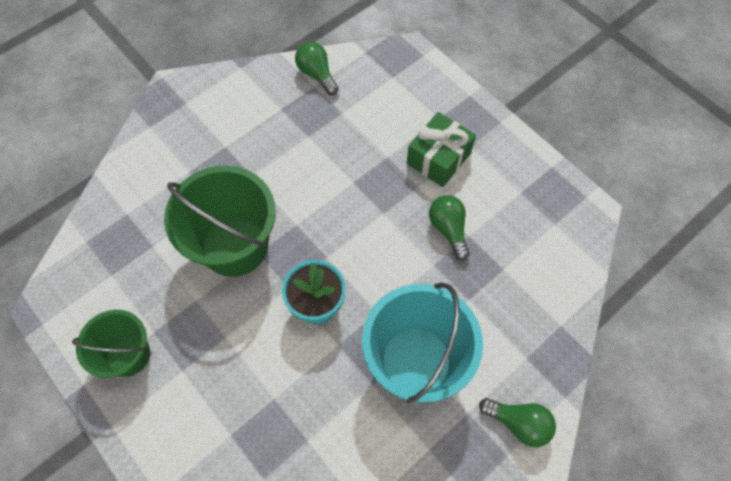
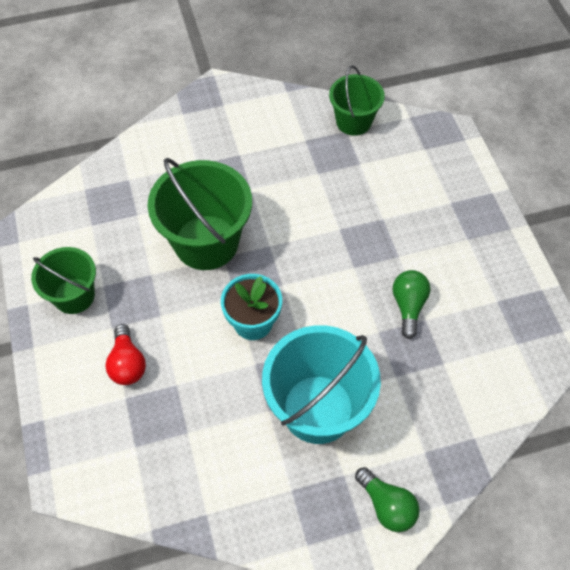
camera: 25 degrees right, 5 degrees down
green light bulb [295,42,339,95] -> green bucket [329,65,385,136]
green gift [407,112,476,187] -> none
none -> red light bulb [105,324,146,385]

